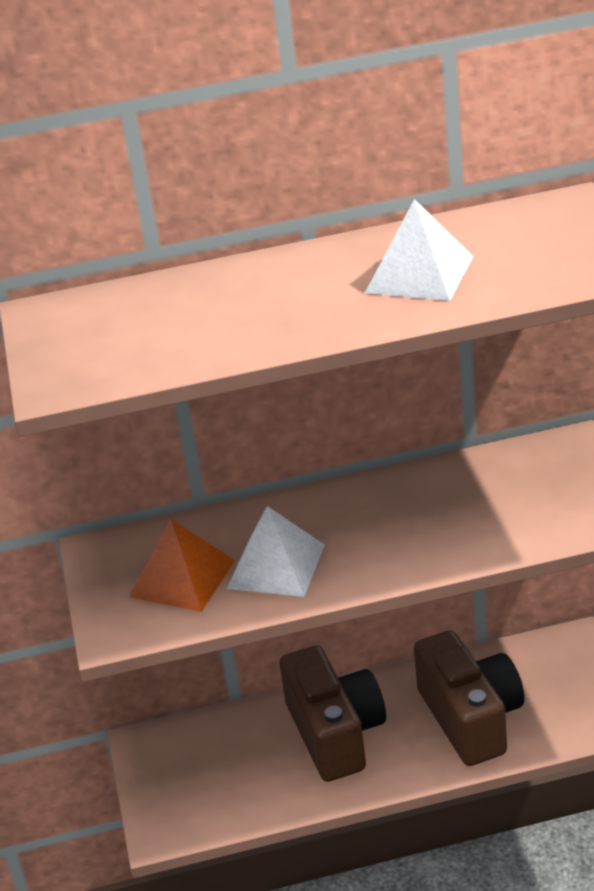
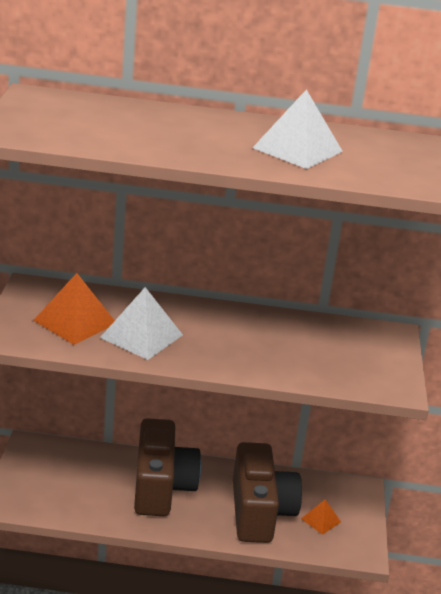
camera: 10 degrees right, 5 degrees down
none -> orange pyramid [301,500,341,535]

